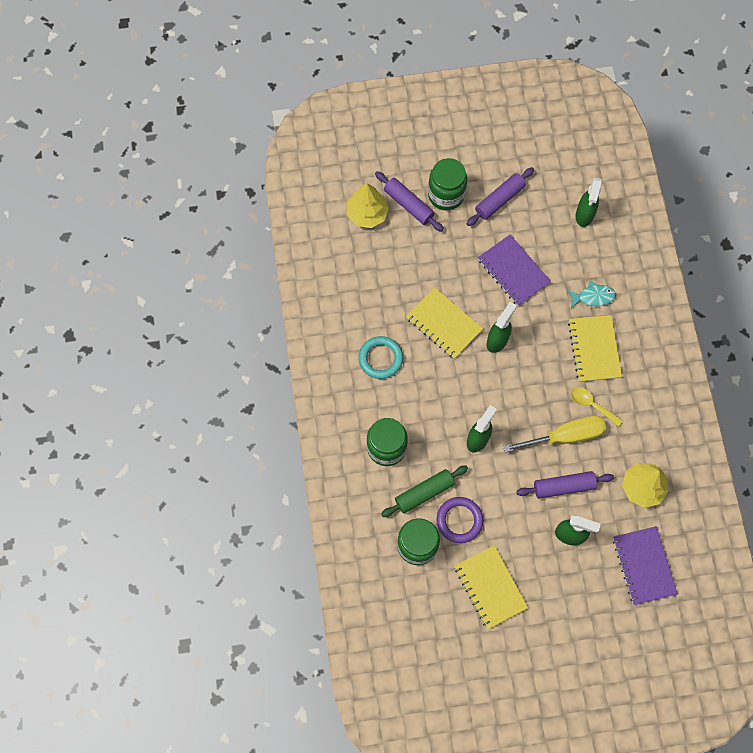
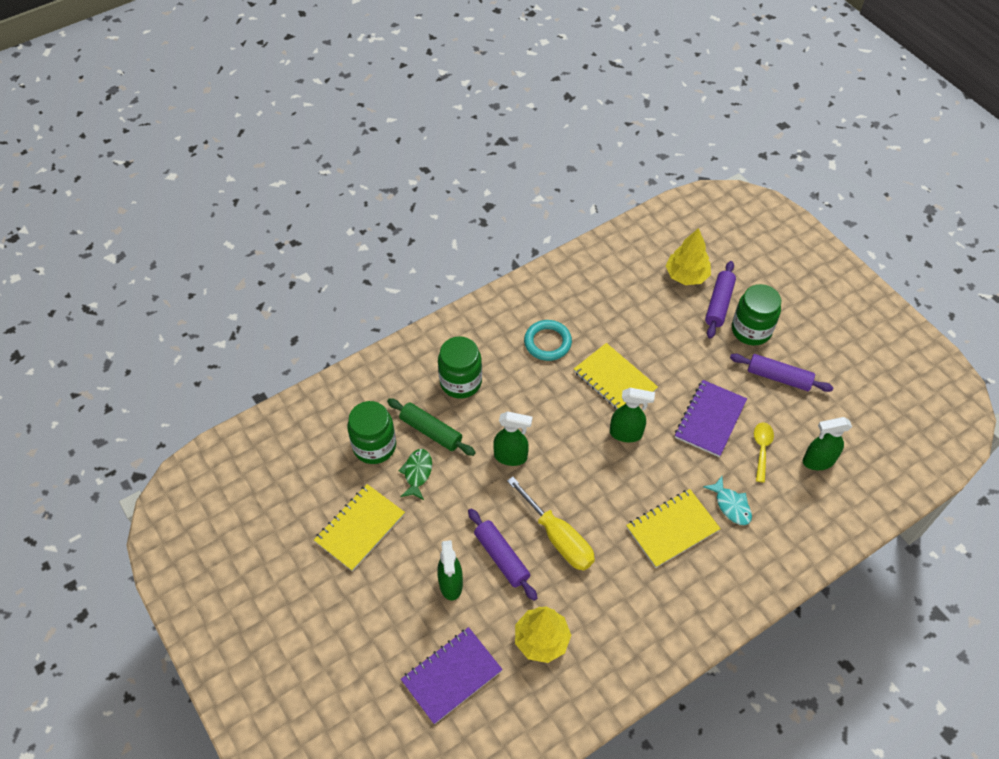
camera: 65 degrees right, 15 degrees down
yellow notebook [406,287,483,359] -> yellow notebook turned 60 degrees counterclockwise [574,343,658,409]
purple ring [436,497,483,543] -> green fish [398,449,432,500]
yellow spoon [571,387,623,427] -> yellow spoon moved to [754,422,774,483]

